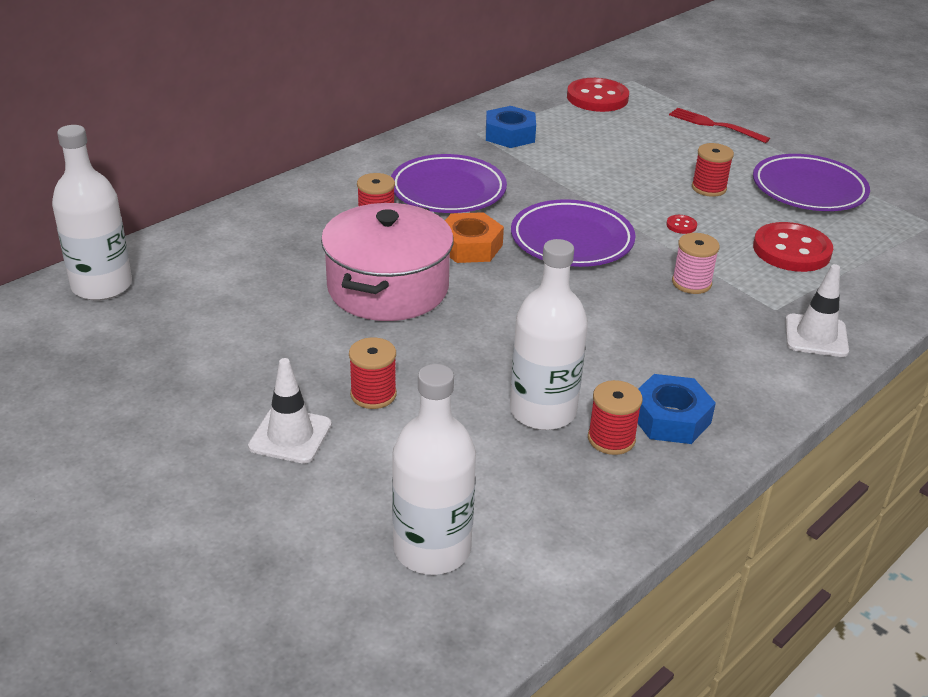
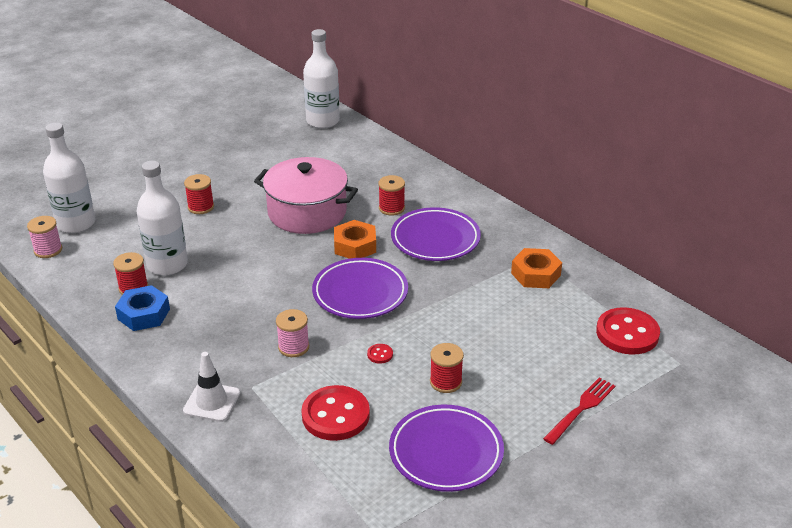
camera: 95 degrees right, 0 degrees up
white traffic cone [248,358,332,464] -> none
blue nut [486,106,536,148] -> orange nut [511,248,562,288]
none -> pink spool [27,216,62,258]

